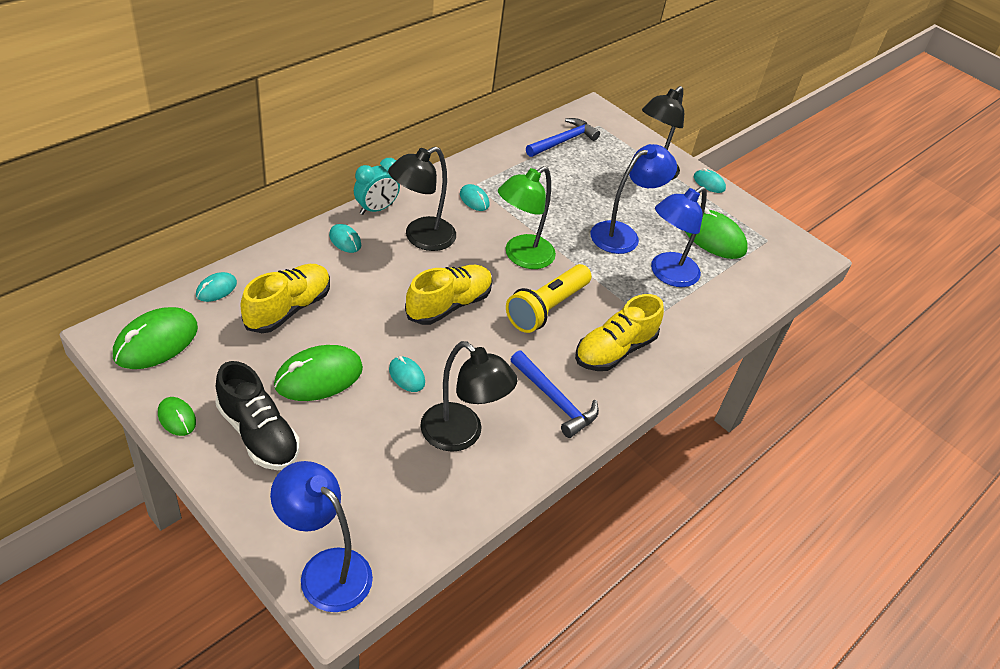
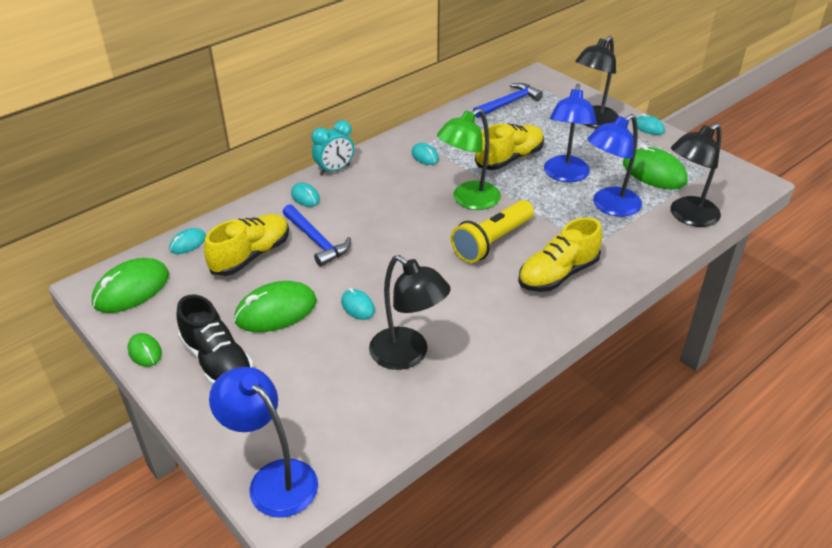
camera: 10 degrees right, 5 degrees down
black lamp [388,147,456,251] -> black lamp moved to [671,123,722,227]
yellow shoe [405,265,493,325] -> yellow shoe moved to [475,123,544,170]
blue hammer [510,351,599,438] -> blue hammer moved to [283,204,351,267]
blue lamp [591,144,677,254] -> blue lamp turned 135 degrees clockwise [544,84,597,182]

